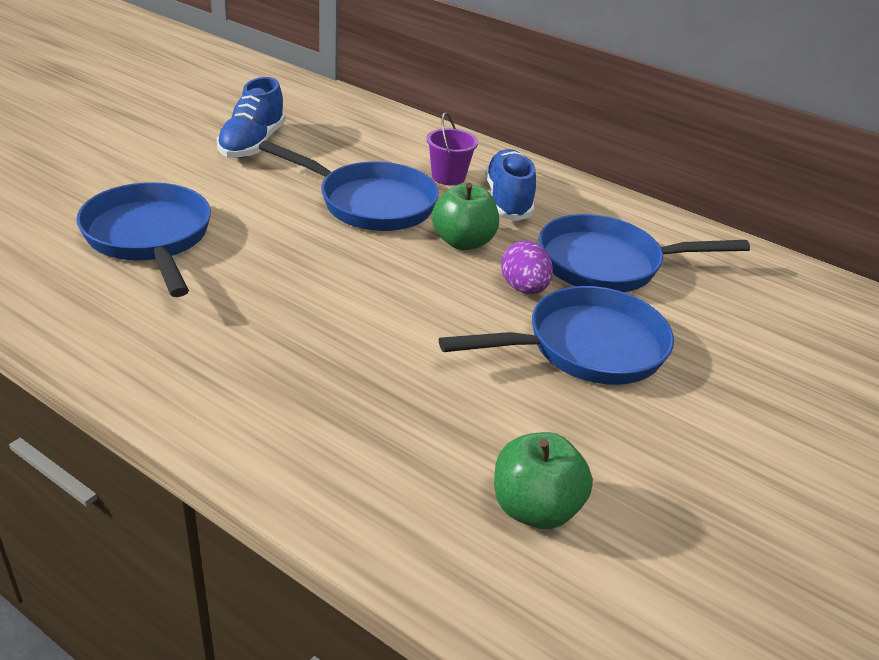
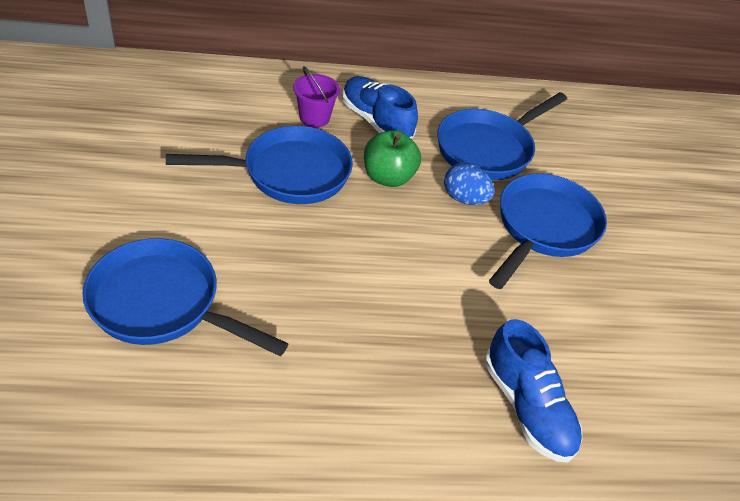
camera: 40 degrees left, 10 degrees up
blue shoe [217,77,286,158] -> blue shoe moved to [485,319,582,463]
green apple [494,432,593,529] -> none
purple egg [501,241,553,294] -> blue egg [444,163,494,205]

